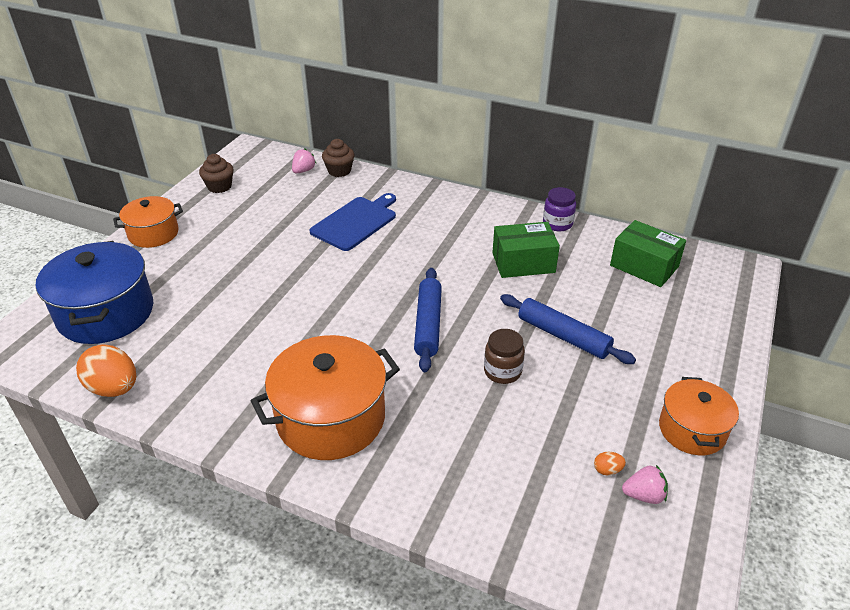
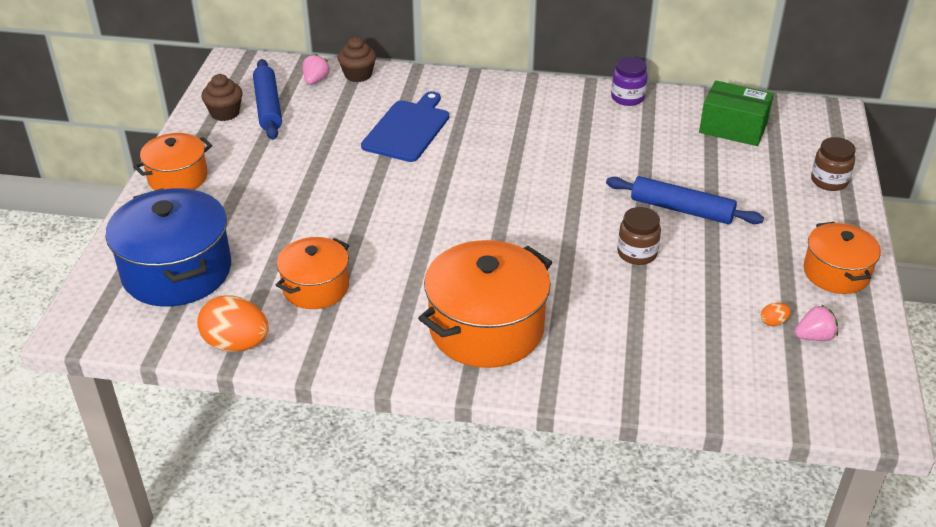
camera: 15 degrees left, 0 degrees up
blue rolling pin [414,268,442,372] -> blue rolling pin moved to [253,59,282,140]
green box [492,222,560,278] -> none
none -> orange pot [276,237,349,309]
none -> brown jar [811,137,856,191]

